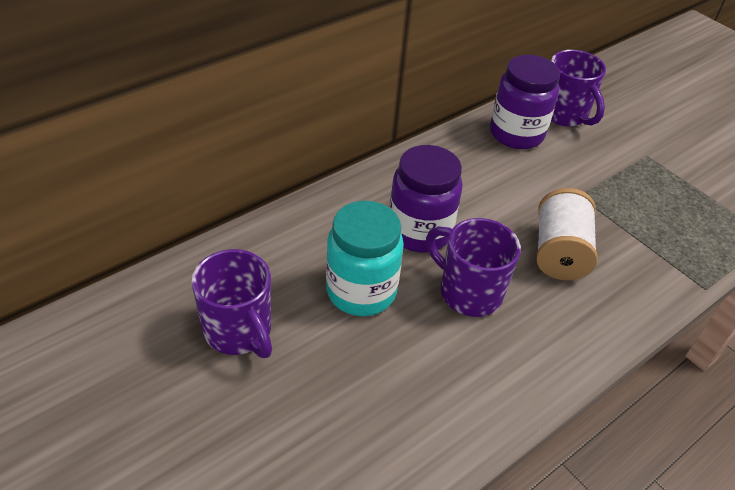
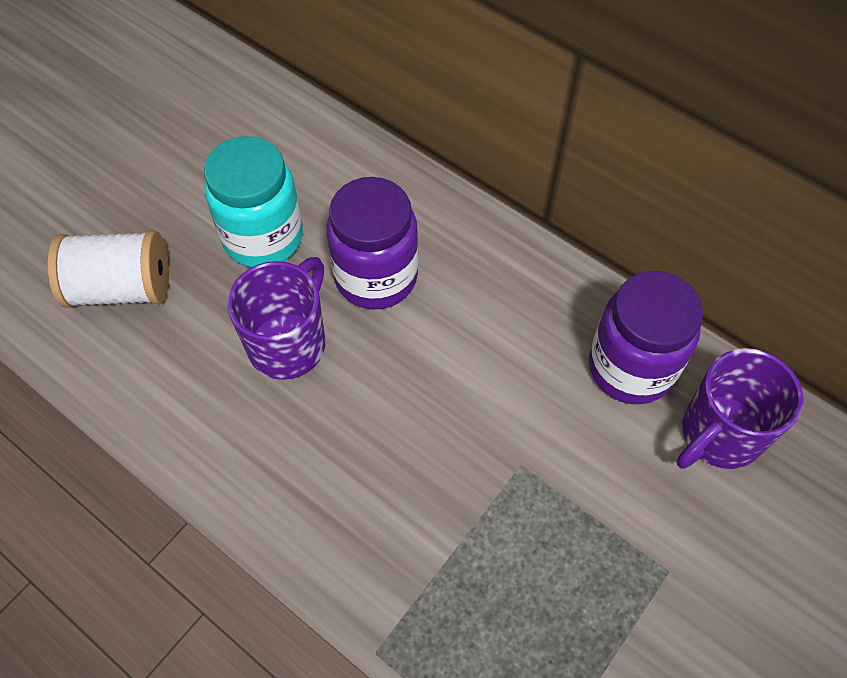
camera: 80 degrees right, 15 degrees up
purple mug [192,249,272,358] -> none
white spool [536,188,598,280] -> white spool moved to [48,231,169,308]

